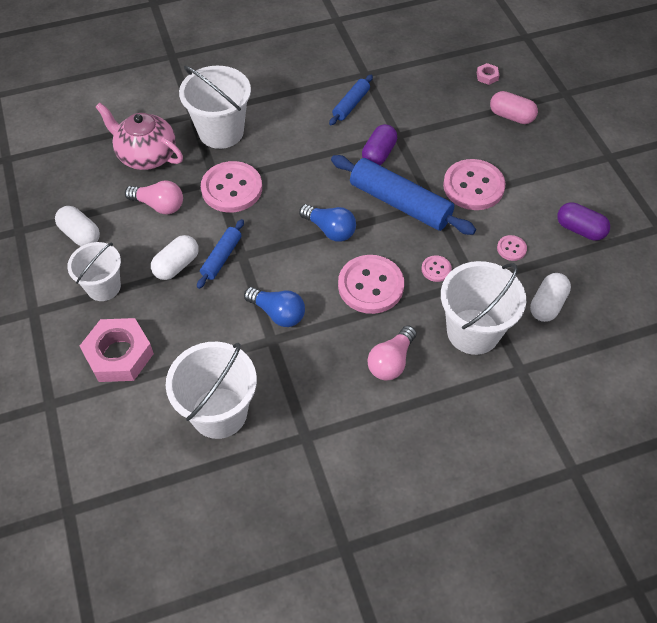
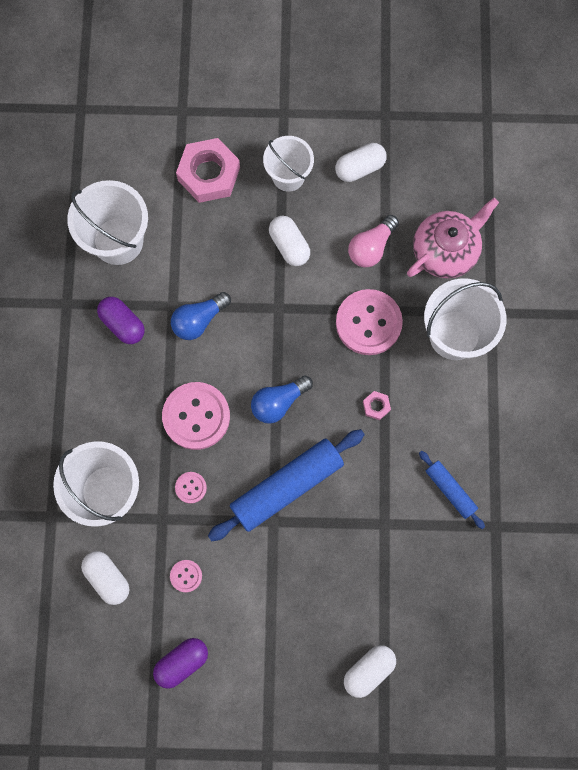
camera: 110 degrees right, 20 degrees up
blue rolling pin [197,219,244,289] -> none
purple capsule [362,124,397,165] -> purple capsule moved to [97,297,145,344]
pink light bulb [367,325,416,381] -> none
pink button [443,159,506,210] -> none
pink nut [477,63,499,85] -> pink nut moved to [363,391,391,420]
pink capsule [490,91,538,124] -> white capsule [344,645,396,698]

